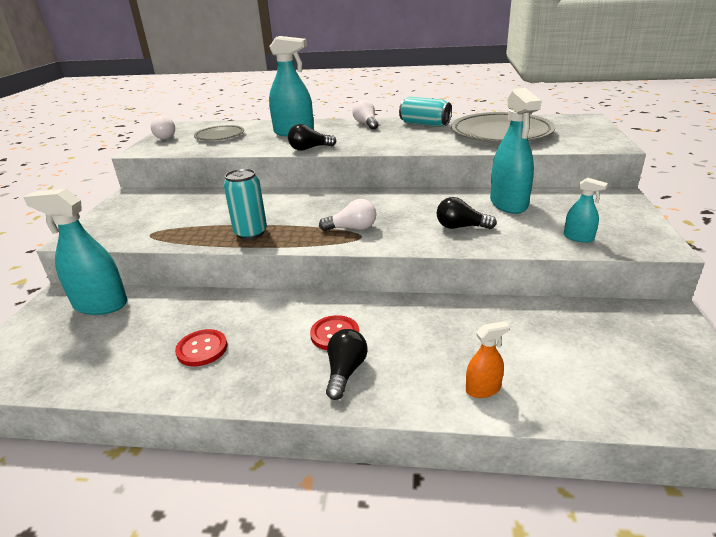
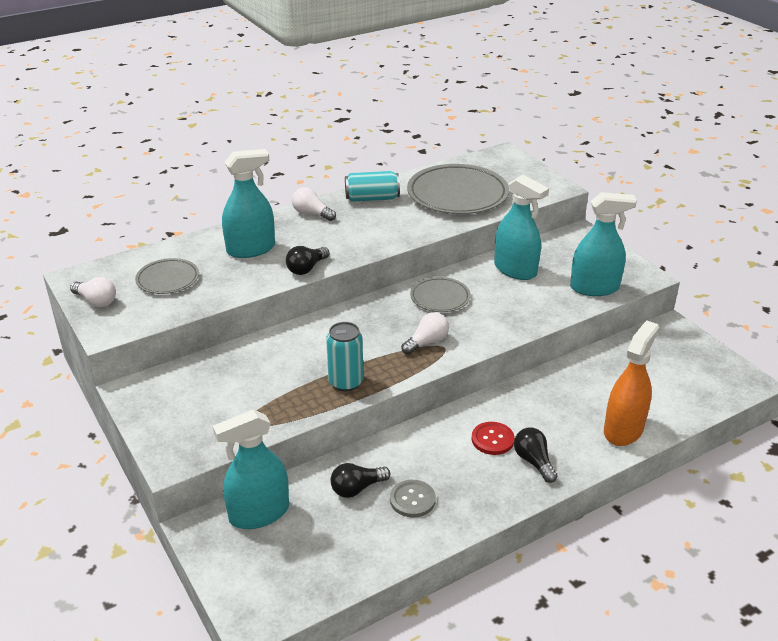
camera: 40 degrees left, 5 degrees up
red button [175,329,227,366] -> grey button [390,480,436,518]
black light bulb [437,197,497,229] -> black light bulb moved to [331,463,390,498]
orange spray bottle [466,321,510,398] -> orange spray bottle [604,320,659,446], size x2.04
turquoise spray bottle [564,178,608,243] -> turquoise spray bottle [570,192,637,296], size x2.04
none -> grey plate [410,277,471,312]

